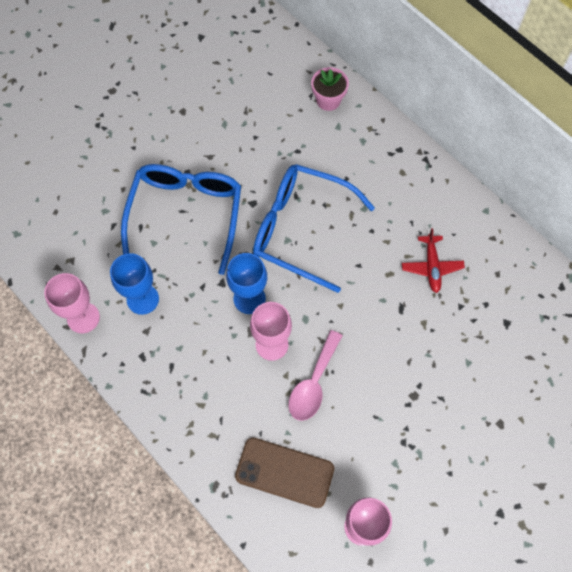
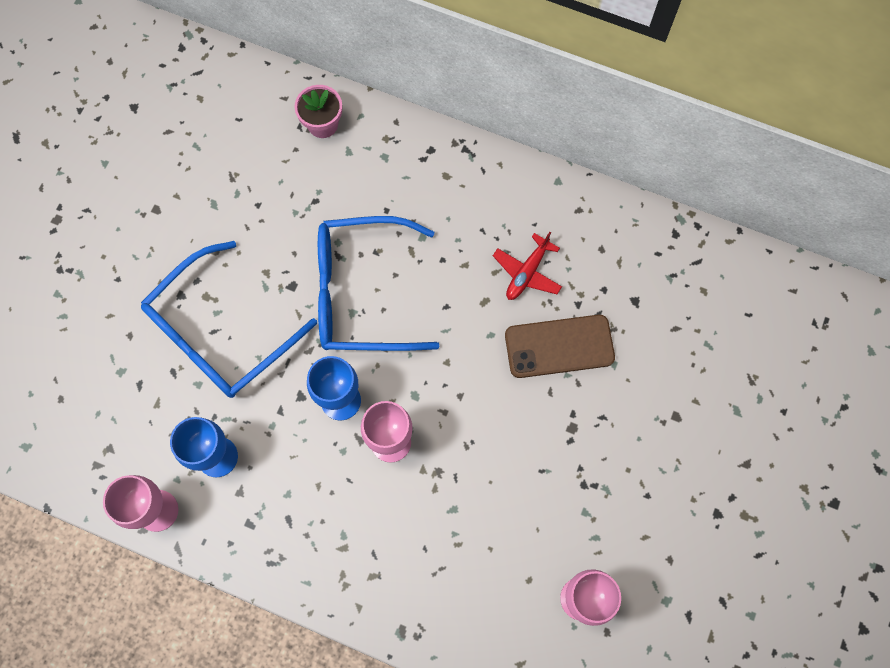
camera: 25 degrees left, 5 degrees up
blue glasses [121,164,241,275] -> blue glasses turned 120 degrees counterclockwise [141,241,317,398]
brown phone [235,437,334,508] -> brown phone moved to [505,315,615,378]
pink spoon [288,330,343,421] -> none
red plane [402,228,465,293] -> red plane turned 60 degrees clockwise [493,232,562,300]

